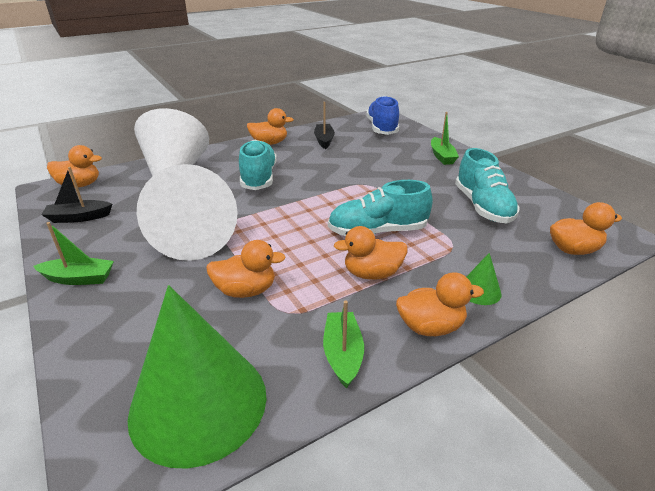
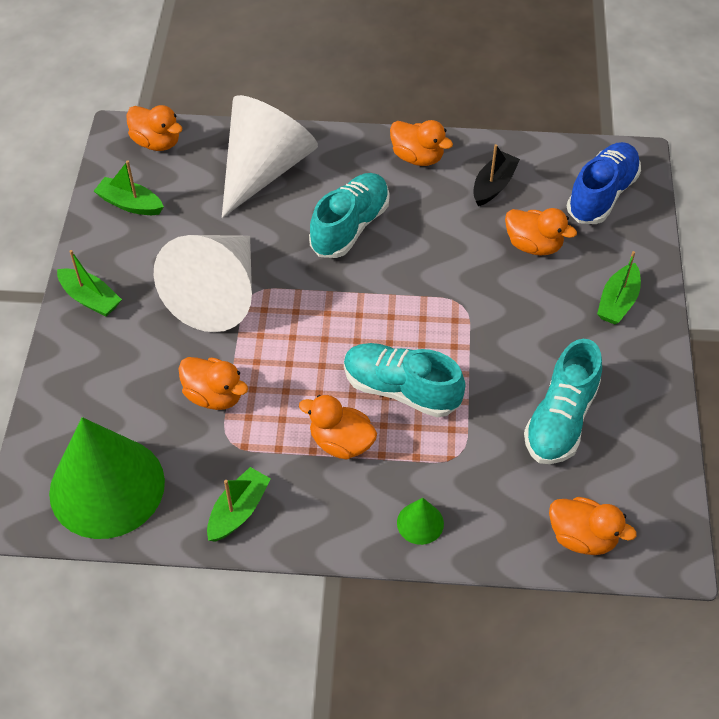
camera: 35 degrees right, 20 degrees up
black boat [41,167,112,223] -> green boat [94,160,164,215]
orange duck [396,272,484,336] -> orange duck moved to [505,208,577,256]

